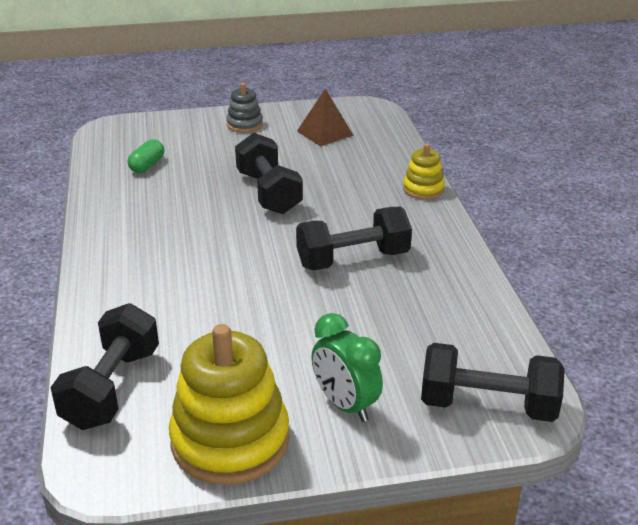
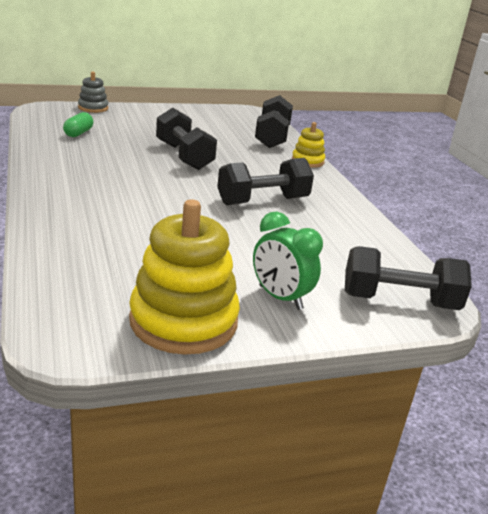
camera: 10 degrees left, 5 degrees down
black dumbbell [50,303,159,430] -> black dumbbell moved to [255,95,293,148]
grey stacking toy [227,83,263,133] -> grey stacking toy moved to [78,71,108,113]
brown pyramid [297,89,354,147] -> none

